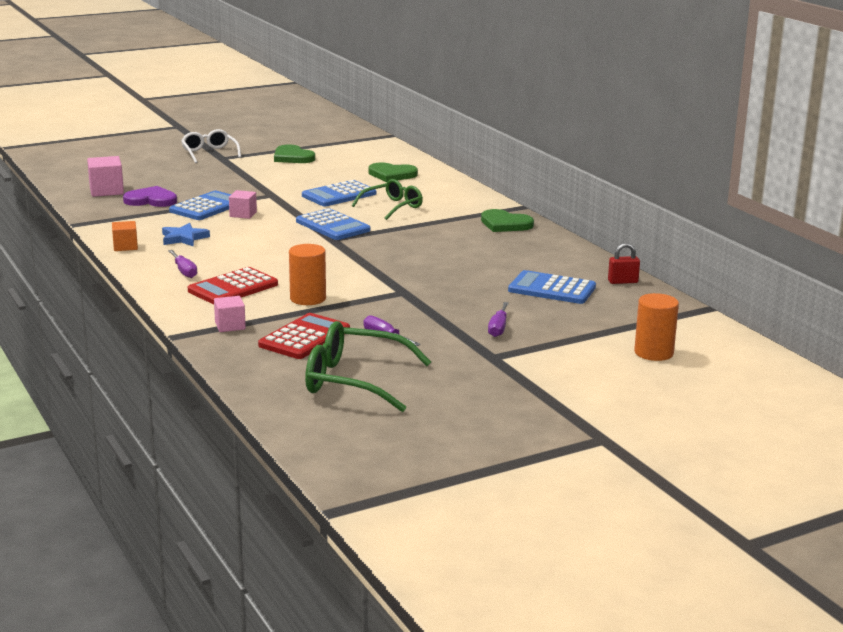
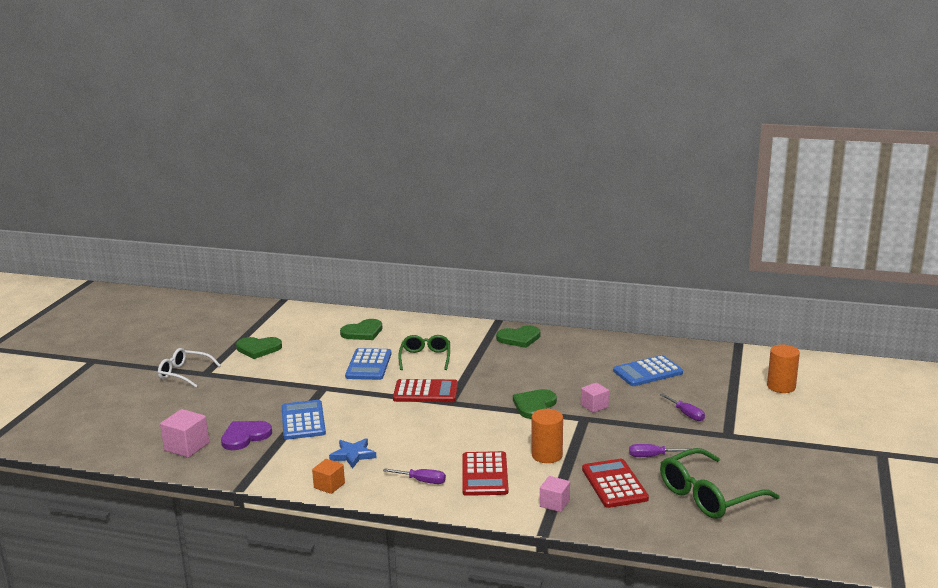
camera: 45 degrees left, 0 degrees up
pink cube [229,190,257,219] -> pink cube moved to [581,382,609,413]
blue calculator [296,208,370,240] -> red calculator [393,379,458,402]
red padlock [608,243,640,284] -> none
none -> green heart [513,389,557,419]

